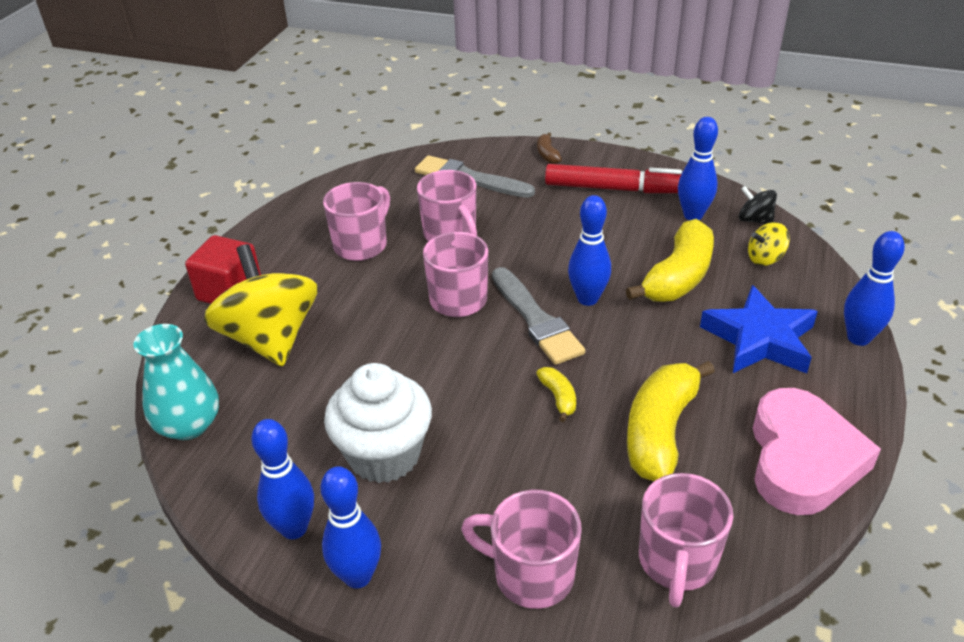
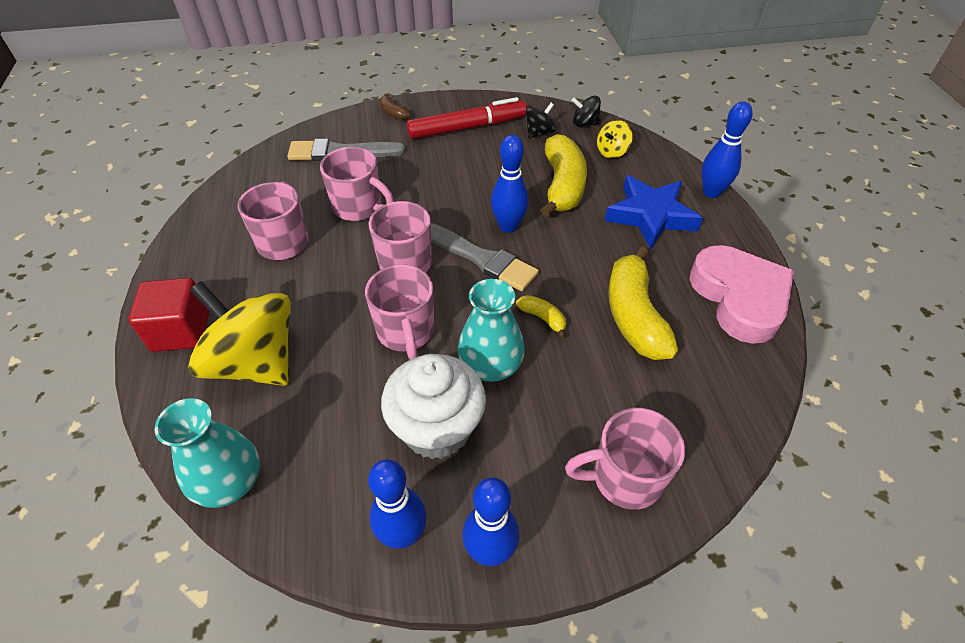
camera: 30 degrees left, 10 degrees up
pink mug [639,473,733,608] -> pink mug moved to [365,264,434,360]
blue bowling pin [678,117,718,220] -> black spinning top [526,103,556,138]
none -> turquoise vase [458,279,525,382]

